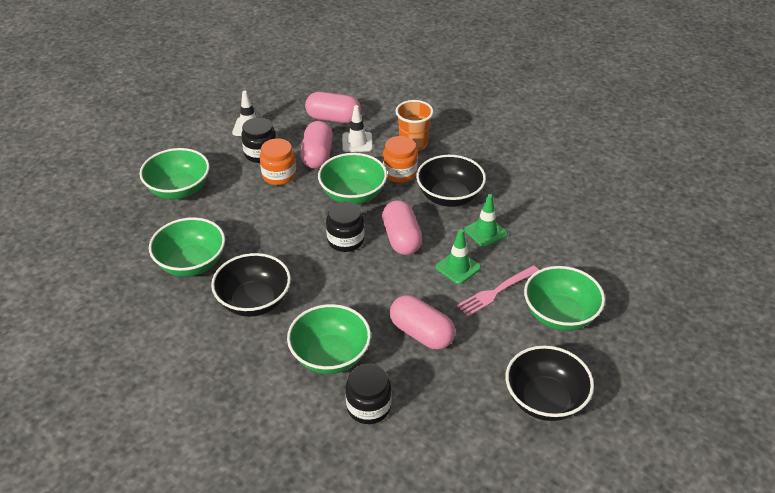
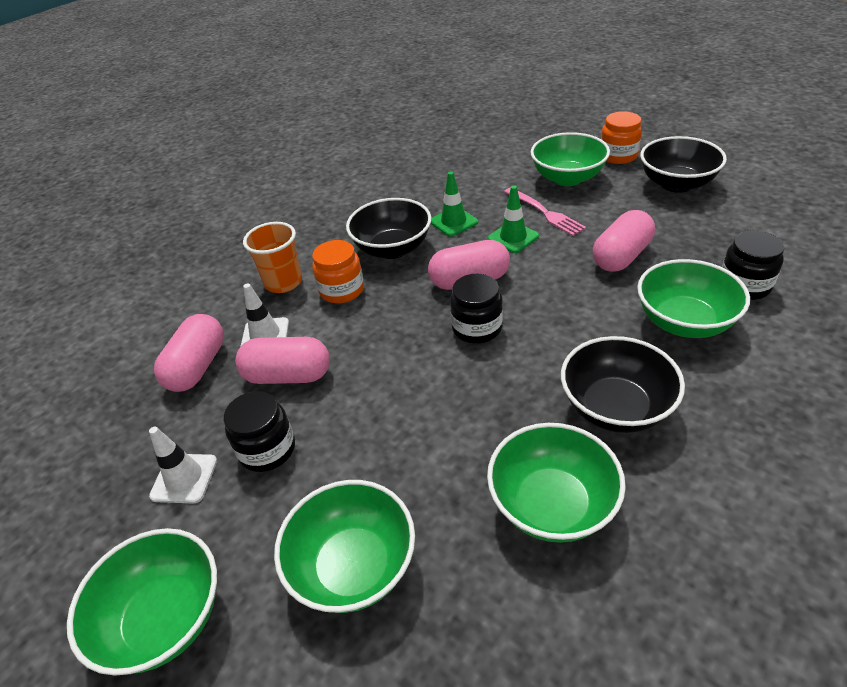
camera: 85 degrees left, 0 degrees up
orange jar [260,138,296,185] -> orange jar moved to [601,111,642,164]
green bowl [318,153,387,205] -> green bowl moved to [67,528,217,676]

